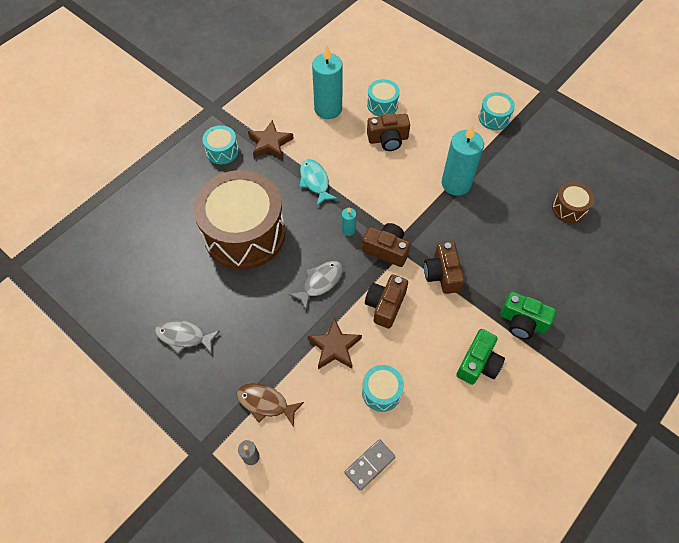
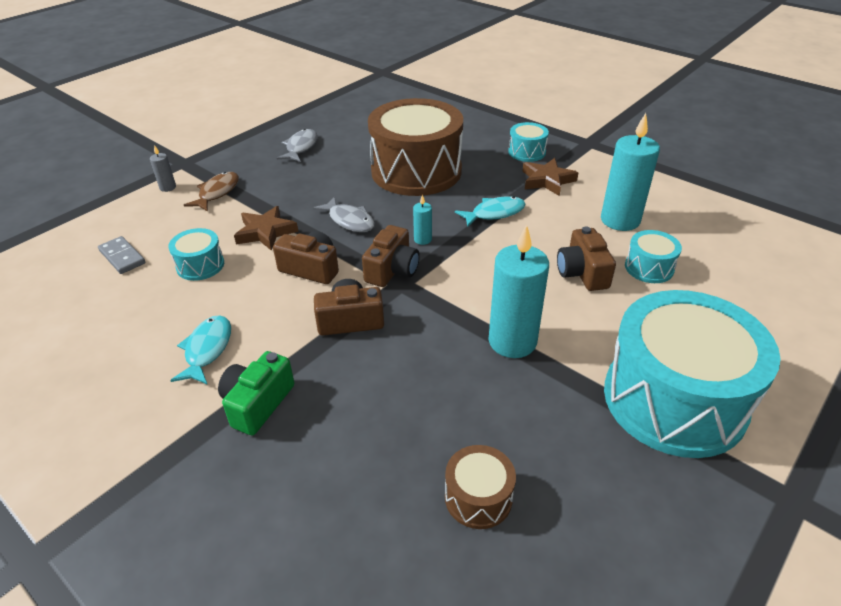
camera: 90 degrees right, 20 degrees down
green camera [456,329,505,385] -> turquoise fish [170,315,231,385]
turquoise drum [479,92,515,130] -> turquoise drum [604,290,781,458], size x2.33

